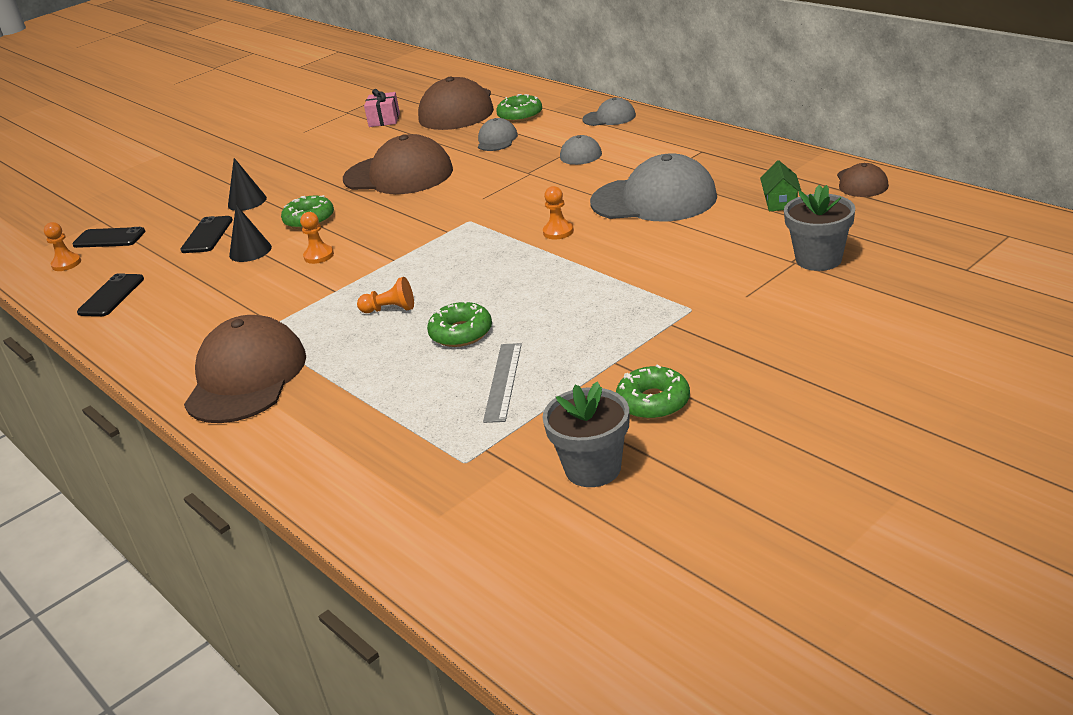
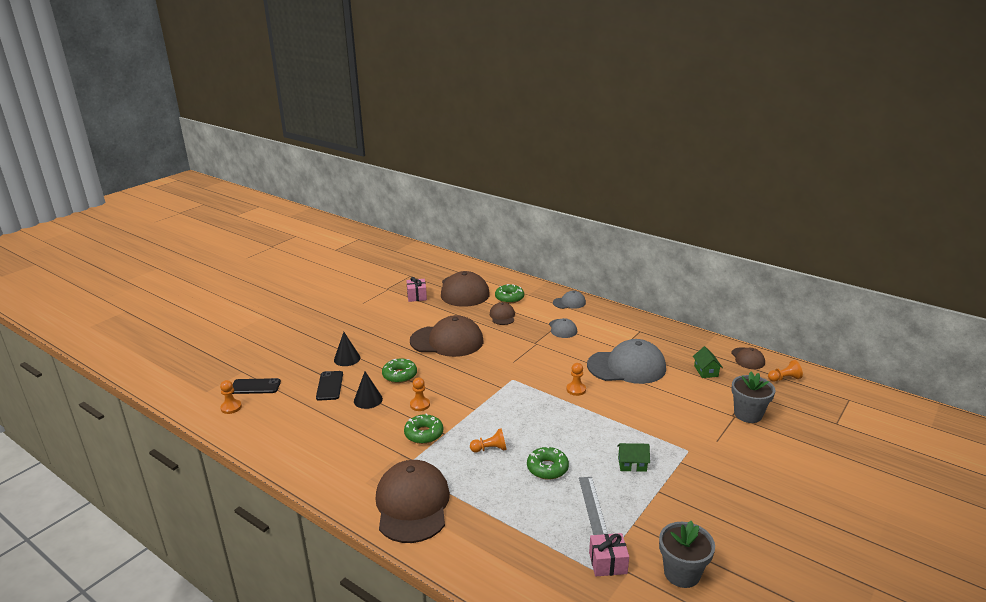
camera: 15 degrees left, 5 degrees down
black phone [77,273,144,316] -> none
grey cap [478,118,518,151] -> brown cap [490,302,515,325]
green donut [616,364,690,420] -> green donut moved to [404,414,443,444]
none -> pink gift [589,533,629,576]
none -> green house [617,443,650,472]
none -> orange pawn [768,360,803,382]

